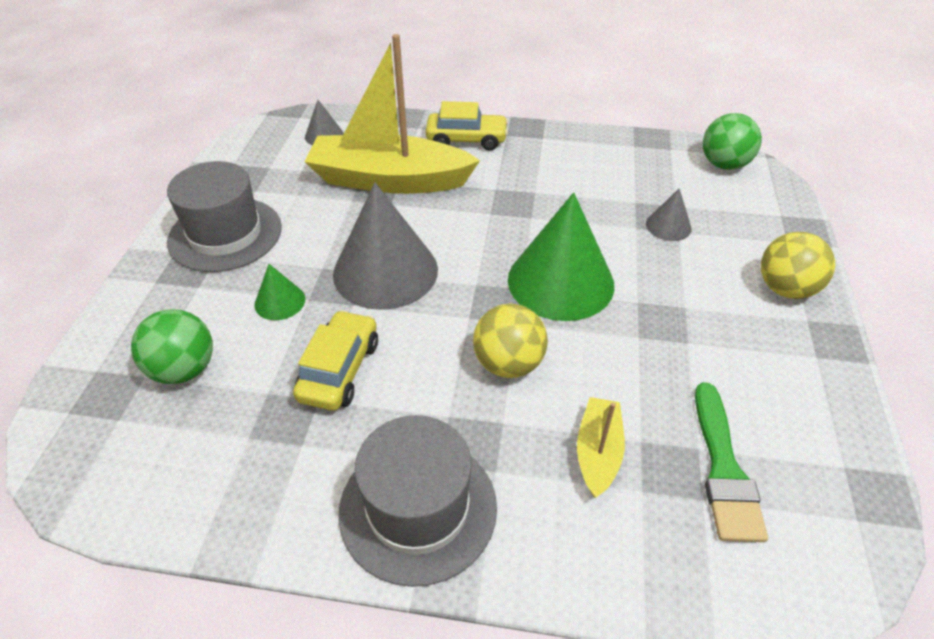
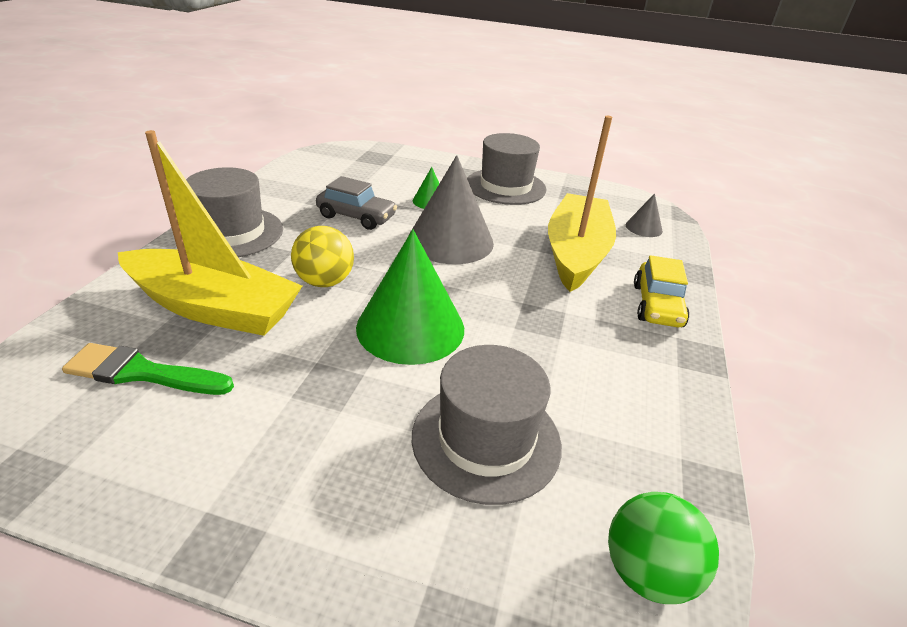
camera: 95 degrees right, 10 degrees down
green ball [131,309,213,384] -> none
yellow car [293,310,378,410] -> grey car [316,176,397,230]
yellow boat [577,397,625,498] -> yellow boat [118,130,302,336], size x2.15
grey cone [646,188,691,241] -> grey hat [412,345,562,505]
yellow ball [761,232,835,299] -> none

